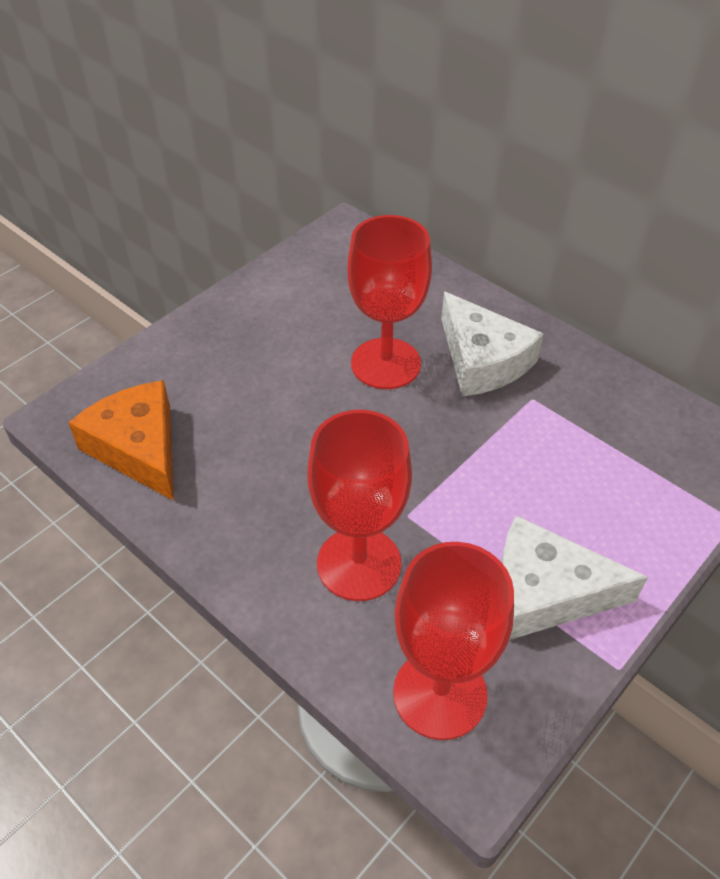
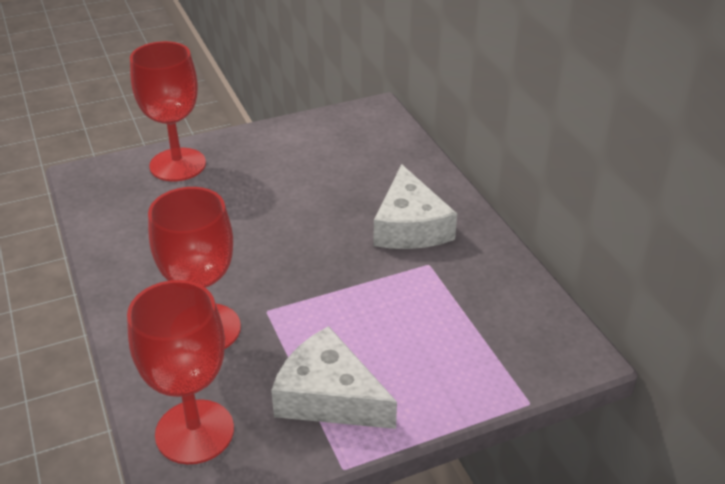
camera: 25 degrees right, 10 degrees down
orange cheese [68,380,174,501] -> none
red goblet [347,215,432,389] -> red goblet moved to [130,41,206,181]

